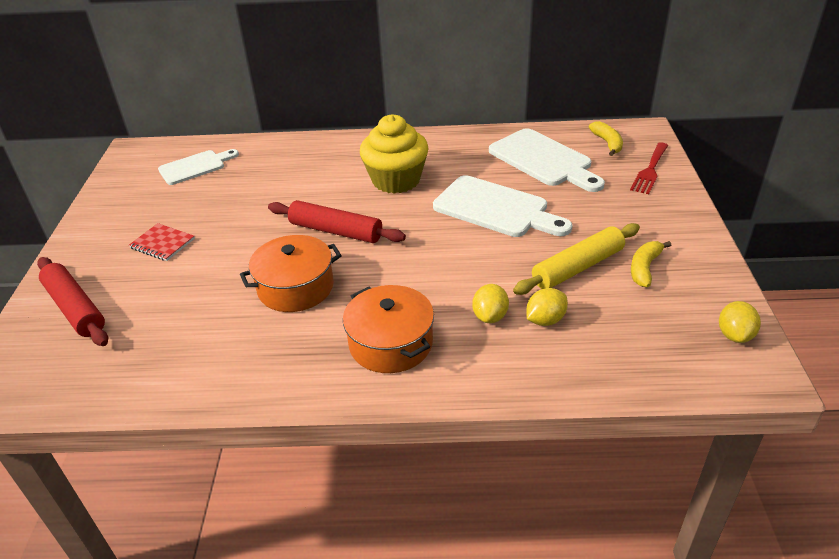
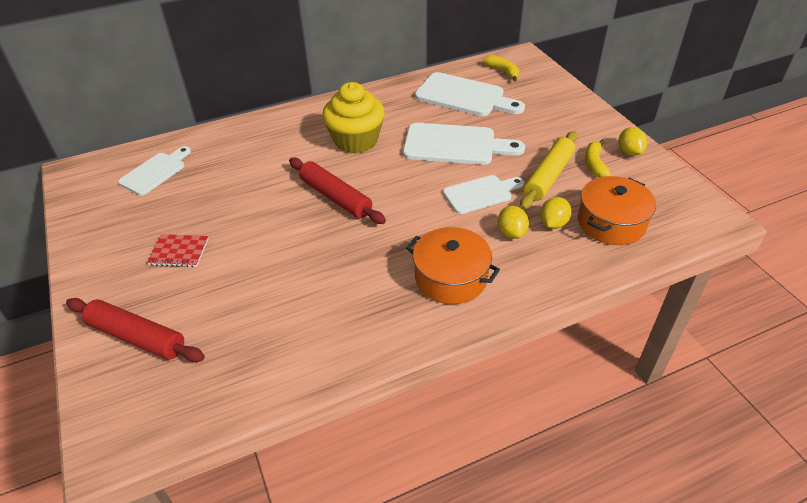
camera: 25 degrees left, 5 degrees up
orange pot [240,235,342,312] -> orange pot moved to [578,176,656,245]
red rolling pin [268,200,406,243] -> red rolling pin turned 45 degrees clockwise [289,158,386,224]
red fork [630,142,669,194] -> none
yellow lemon [719,301,761,343] -> yellow lemon moved to [618,127,647,156]
none -> white cutting board [443,175,524,214]

